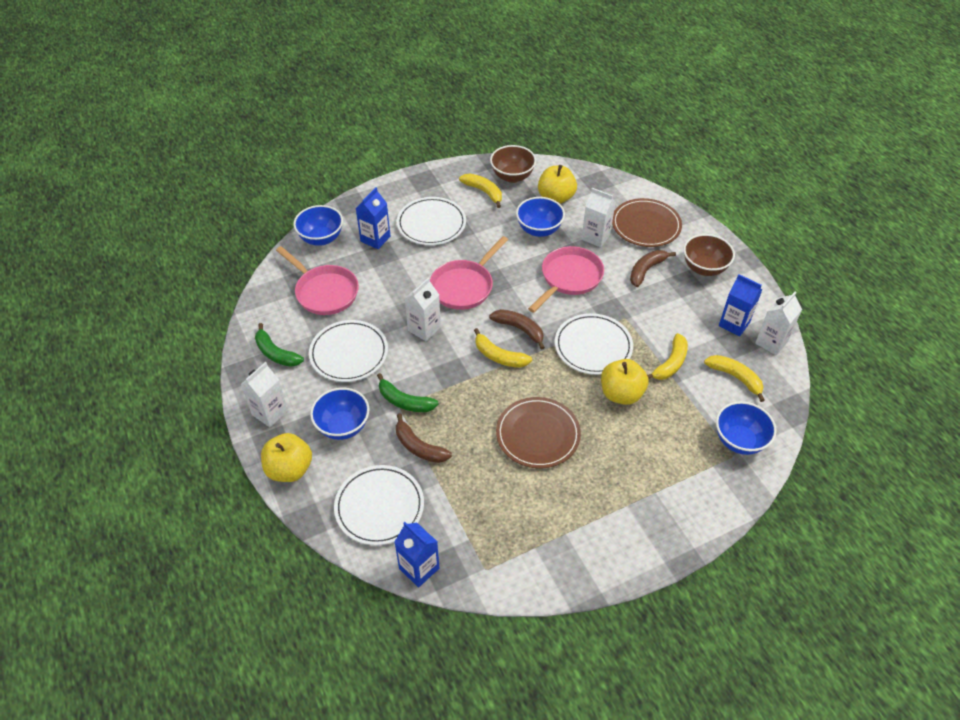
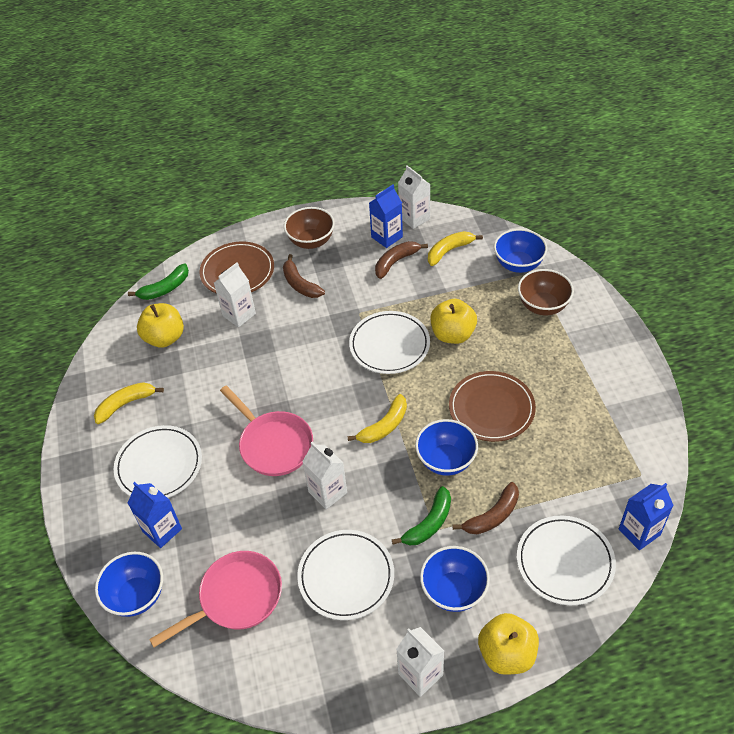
camera: 75 degrees left, 0 degrees up
green banana [255,323,304,367] -> green banana moved to [128,264,189,300]
brown banana [489,309,545,350] -> brown banana moved to [375,241,428,279]
brown bowl [490,145,536,183] -> brown bowl moved to [518,269,574,315]
blue bowl [516,197,565,237] -> blue bowl moved to [415,419,478,476]
pink pan [528,246,604,313] -> none
yellow banana [647,333,688,380] -> none

